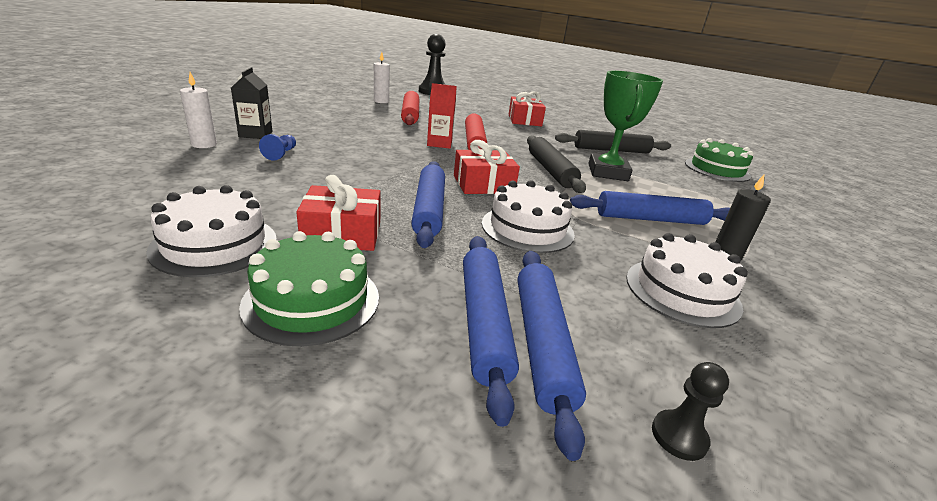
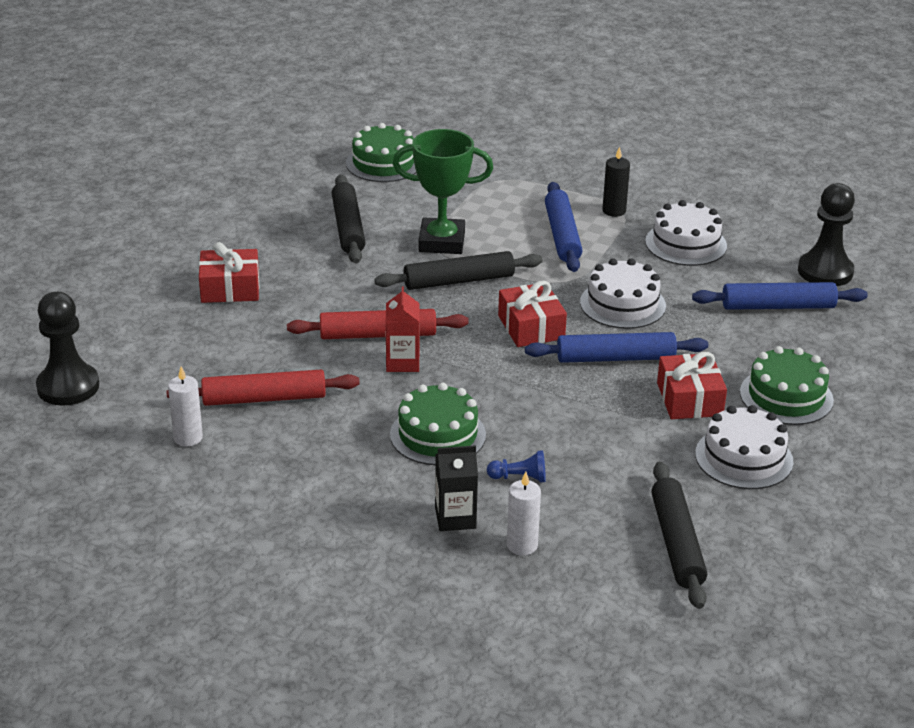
camera: 90 degrees left, 5 degrees up
blue rolling pin [463,236,519,427] -> none
black pawn [652,362,729,461] -> black pawn [798,183,855,286], size x2.06
none -> green cake [390,382,486,465]
none -> black rolling pin [651,462,707,609]

